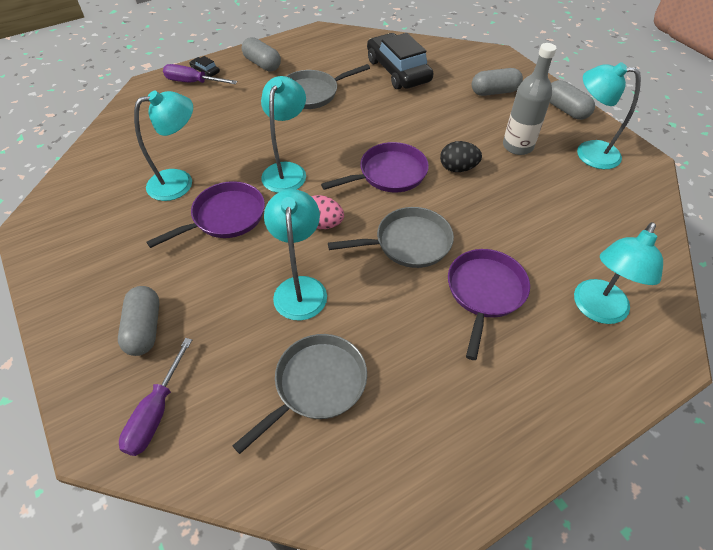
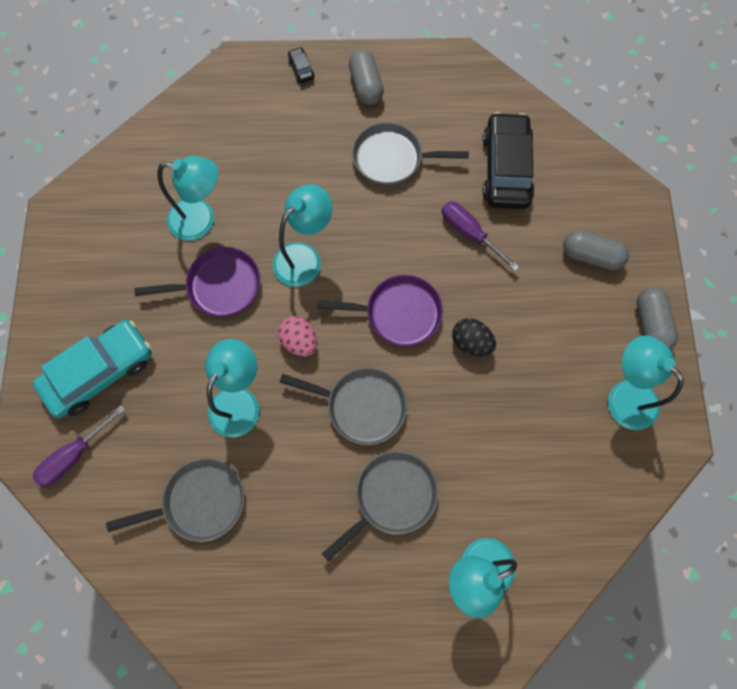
camera: 30 degrees right, 20 degrees up
grey capsule [118,286,159,356] -> turquoise car [33,320,152,418]
purple screwdriver [163,64,237,84] -> purple screwdriver moved to [442,201,519,271]
purple pan [448,249,530,360] -> grey pan [322,451,438,561]
grey bottle [503,43,557,155] -> none

